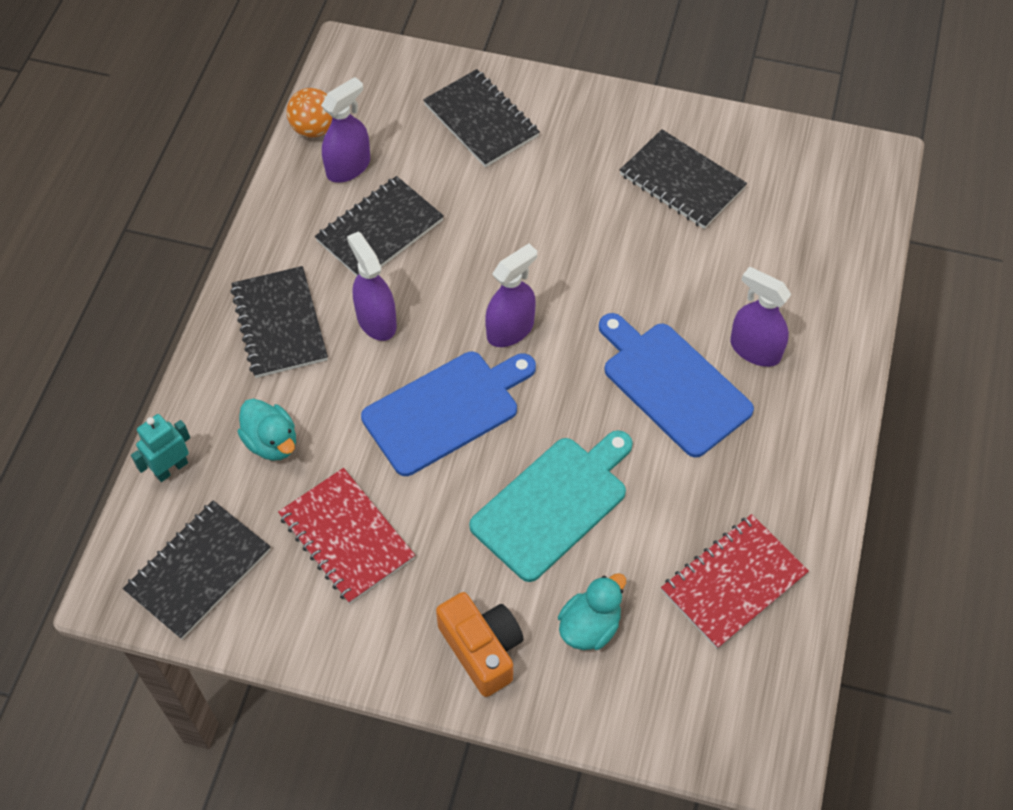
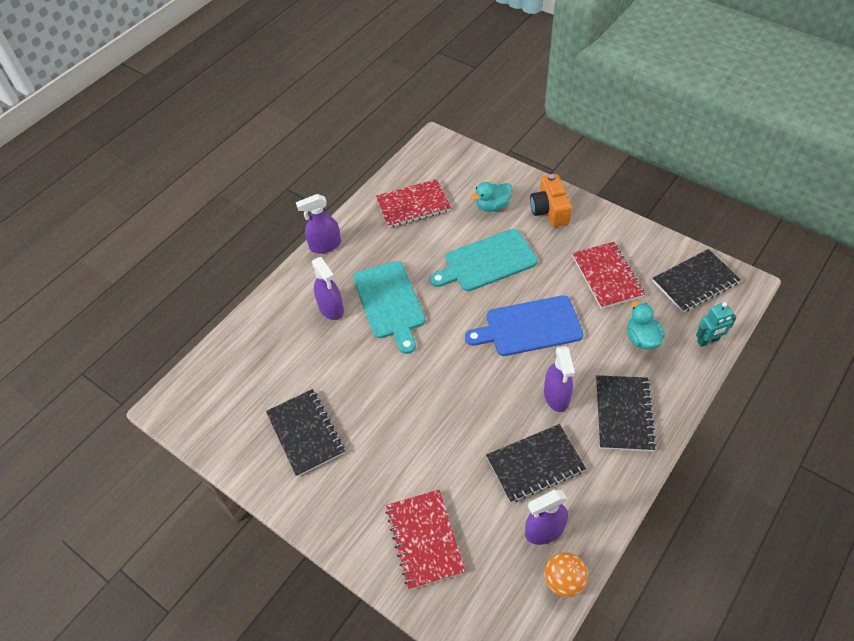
camera: 155 degrees left, 5 degrees down
black notebook [423,69,540,167] -> red notebook [386,490,465,590]
purple spray bottle [485,243,537,347] -> purple spray bottle moved to [296,194,341,253]
blue cutting board [599,313,754,457] -> turquoise cutting board [353,261,425,354]

